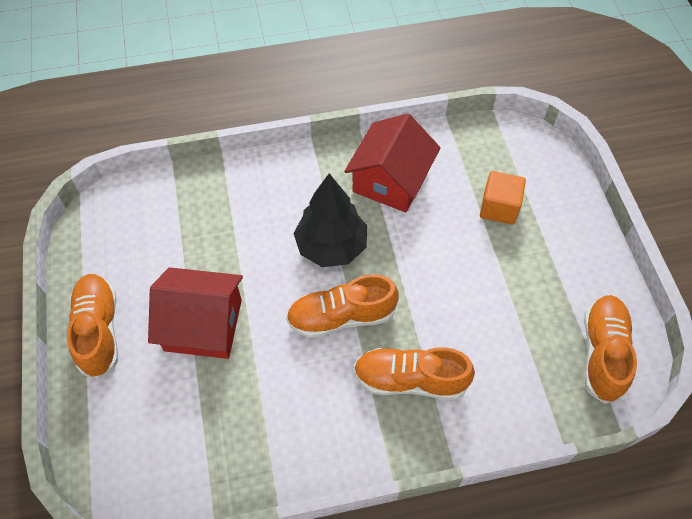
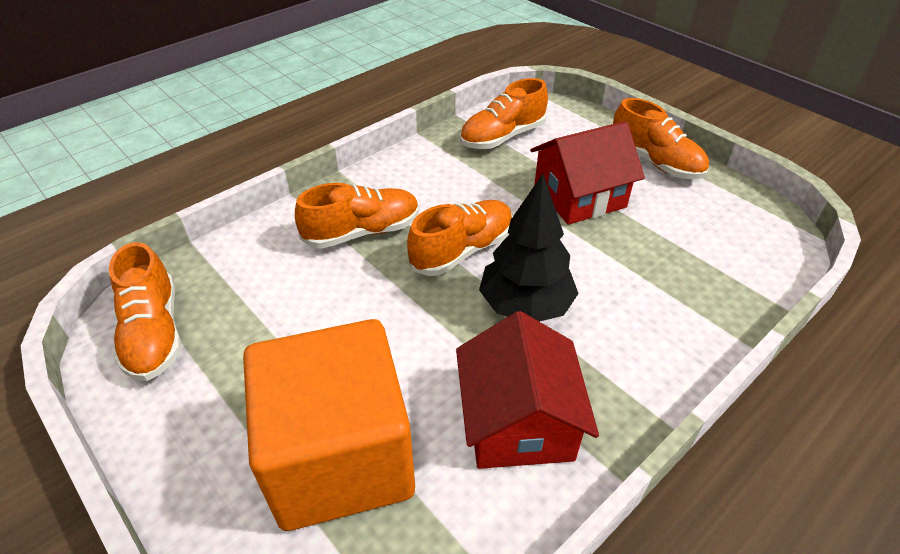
camera: 150 degrees right, 15 degrees down
orange cube [480,171,526,225] -> orange cube [243,319,415,531], size x2.20
none -> orange shoe [460,78,548,149]

